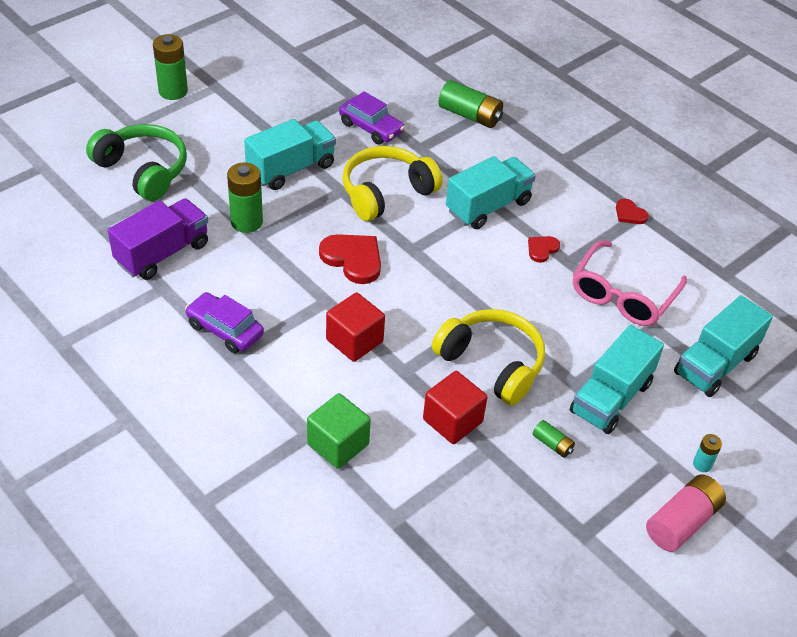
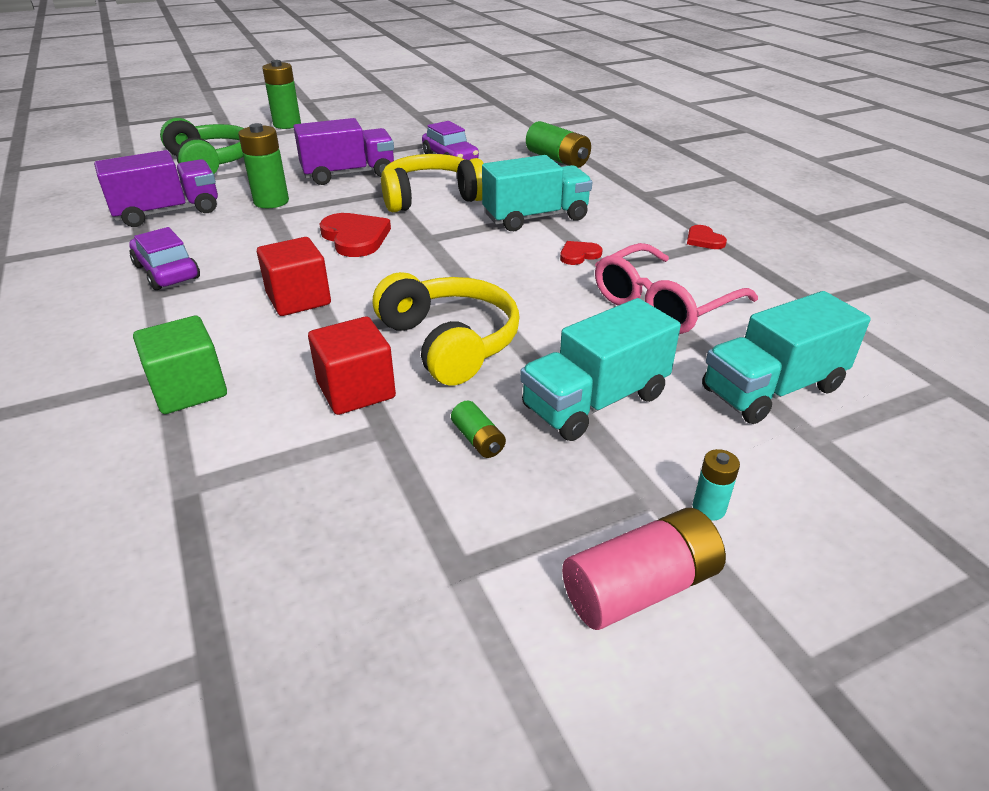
camera: 20 degrees right, 10 degrees down
turquoise truck [244,119,336,190] -> purple truck [293,118,394,185]

